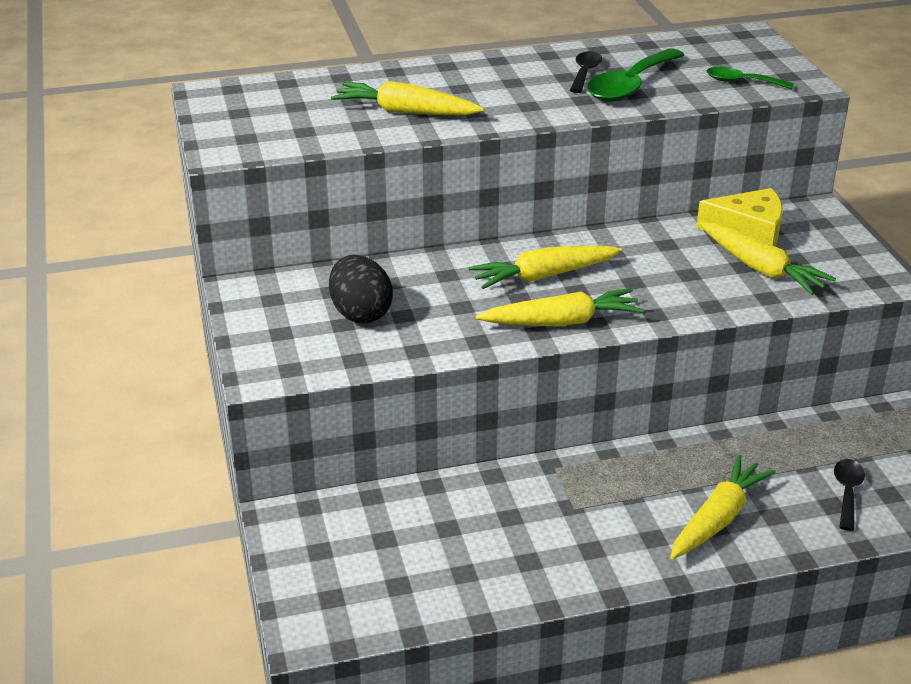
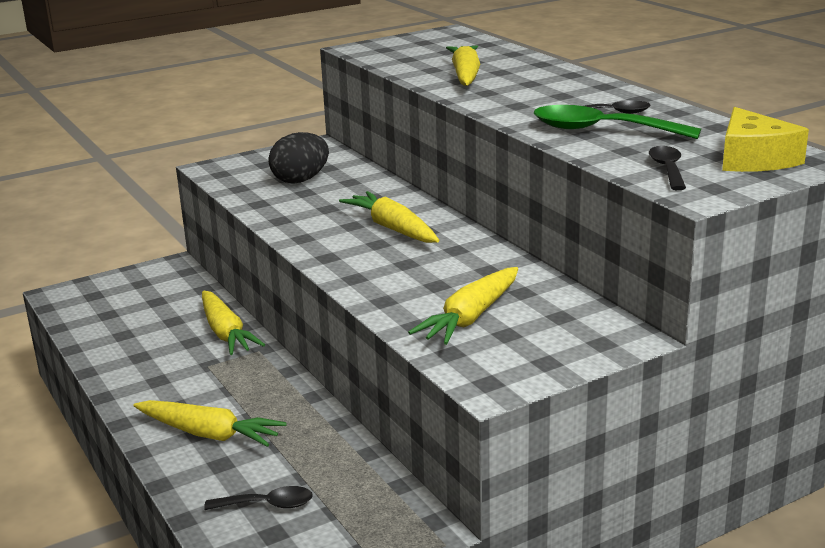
camera: 75 degrees right, 10 degrees down
yellow carrot [476,288,644,326] -> yellow carrot moved to [202,291,265,355]
yellow cheese [696,188,783,247] -> yellow cheese moved to [722,107,809,172]
green spoon [706,67,794,89] -> black spoon [649,146,686,190]

